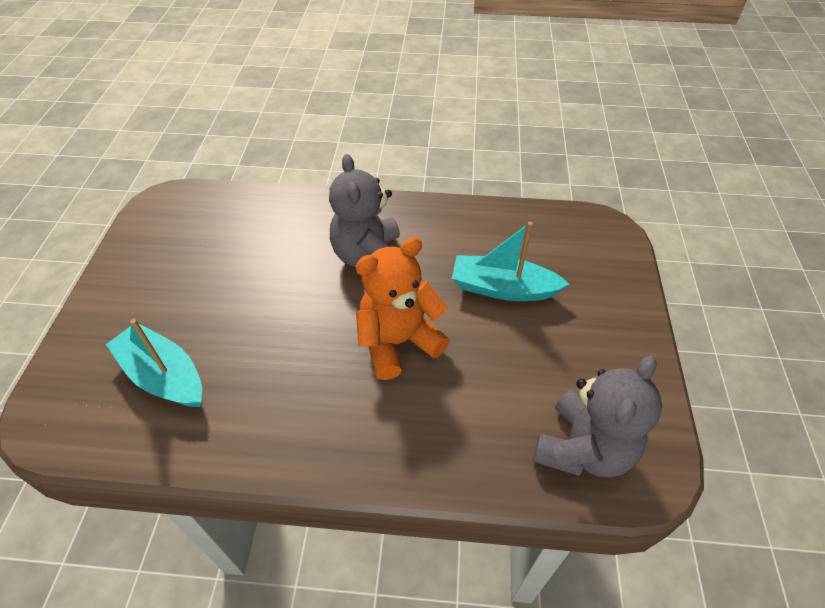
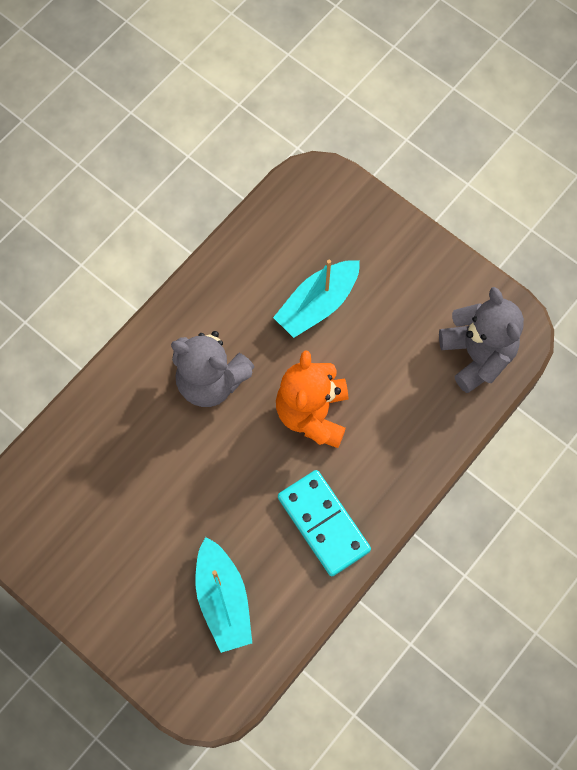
camera: 55 degrees left, 20 degrees up
turquoise boat [106,319,202,407] -> turquoise boat turned 90 degrees counterclockwise [196,537,252,653]
none -> turquoise domino [278,470,371,576]

